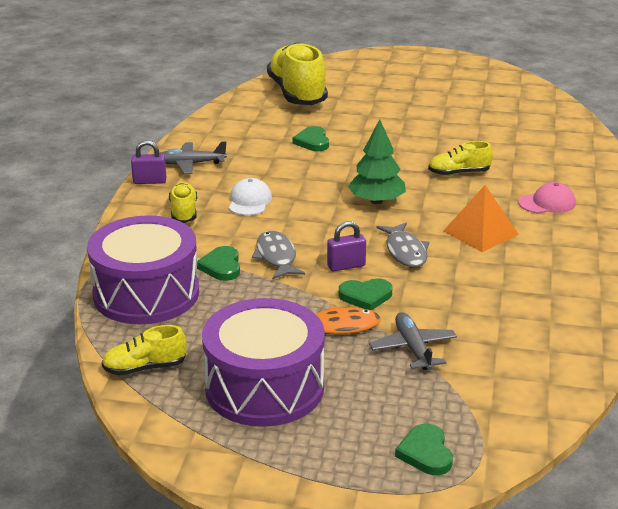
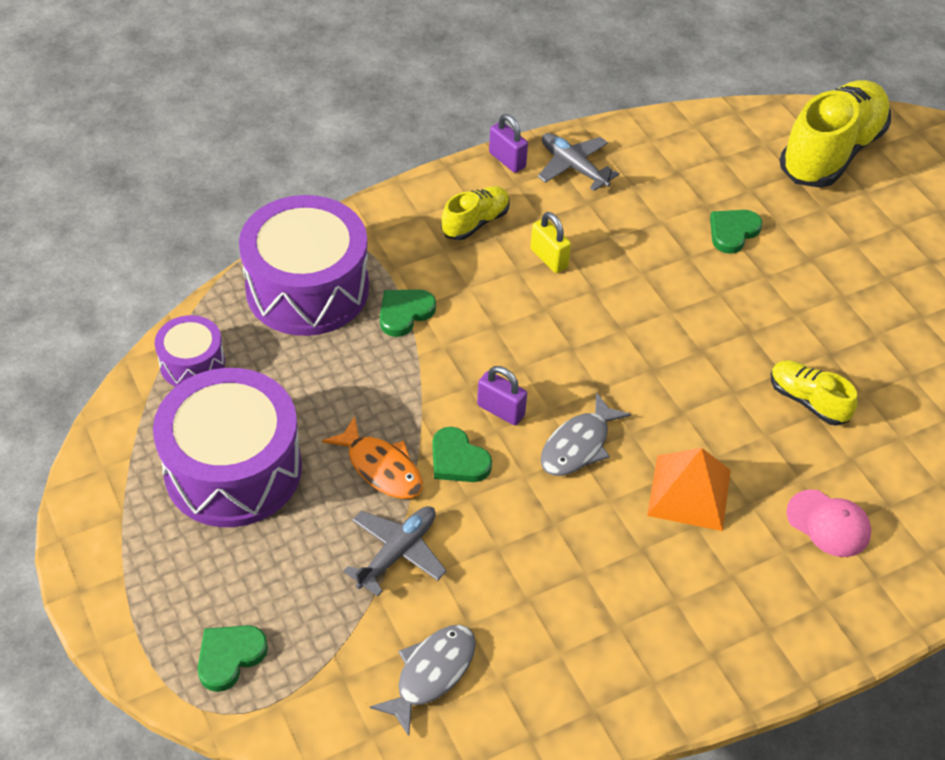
camera: 50 degrees right, 20 degrees up
yellow shoe [102,325,187,376] -> purple drum [155,315,225,387]
white cap [229,178,272,216] -> yellow padlock [530,212,571,273]
grey fish [252,231,305,279] -> grey fish moved to [370,625,476,736]
green tree [348,119,406,204] -> none

